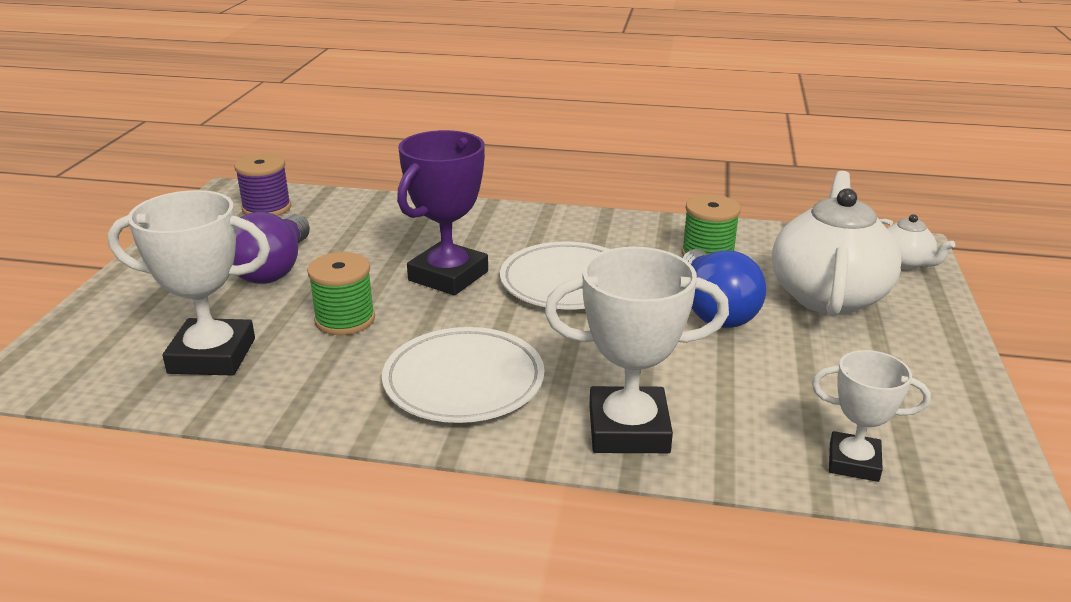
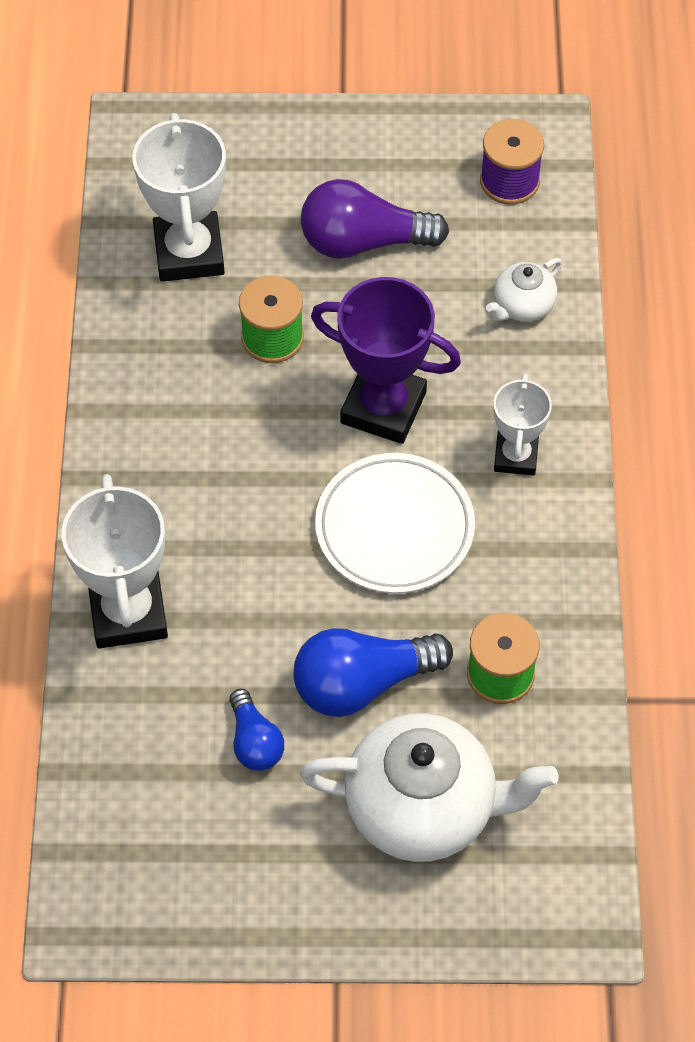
camera: 80 degrees right, 30 degrees up
white plate [382,327,544,423] -> none
white trophy [812,350,931,482] -> white trophy moved to [493,373,552,476]
white teapot [879,214,955,270] -> white teapot moved to [486,258,562,322]
none -> blue light bulb [229,689,284,771]

